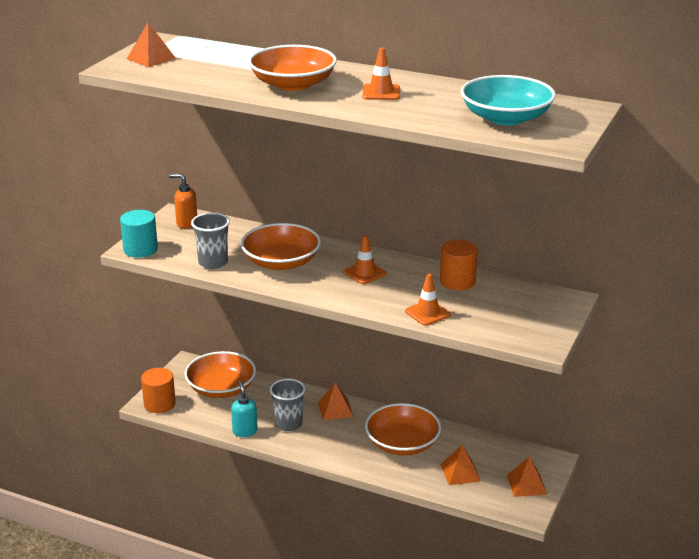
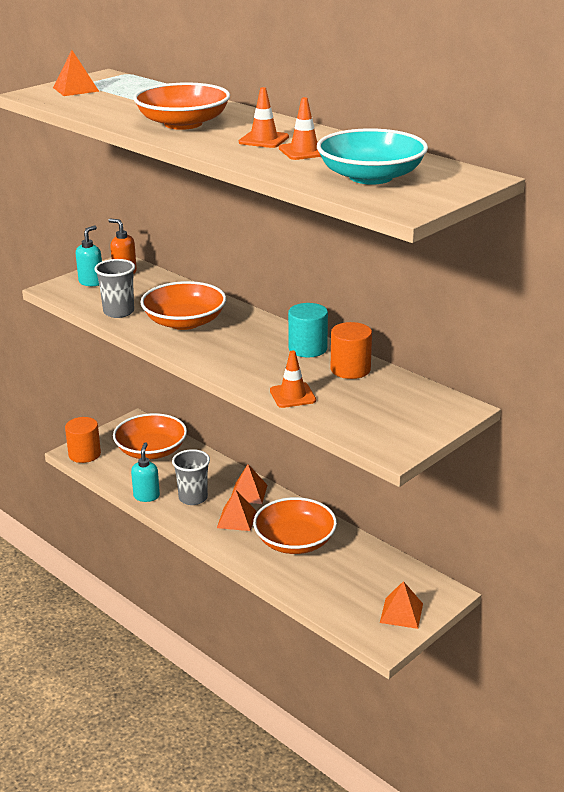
camera: 20 degrees right, 0 degrees up
turquoise cylinder [120,210,158,258] -> turquoise cylinder moved to [288,303,328,357]
orange traffic cone [343,235,387,284] -> orange traffic cone moved to [279,97,321,160]
orange pyramid [440,445,481,485] -> orange pyramid moved to [217,490,256,531]
none -> turquoise soap dispenser [76,225,102,286]

